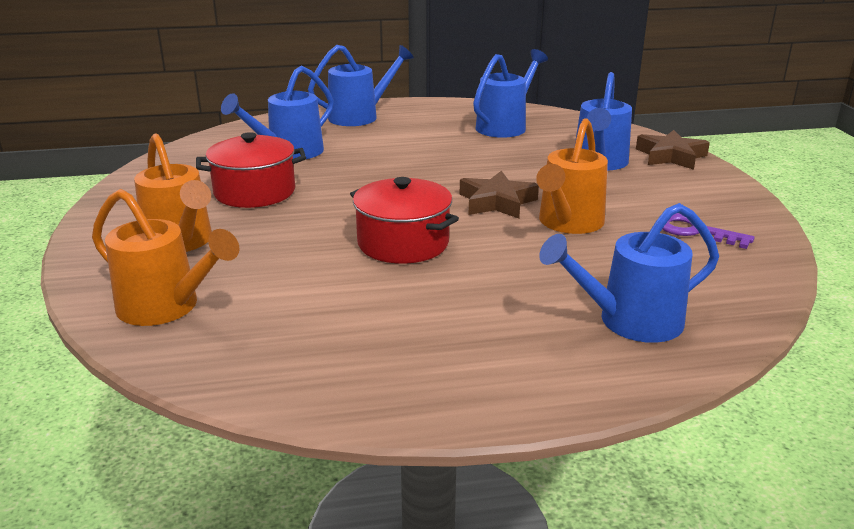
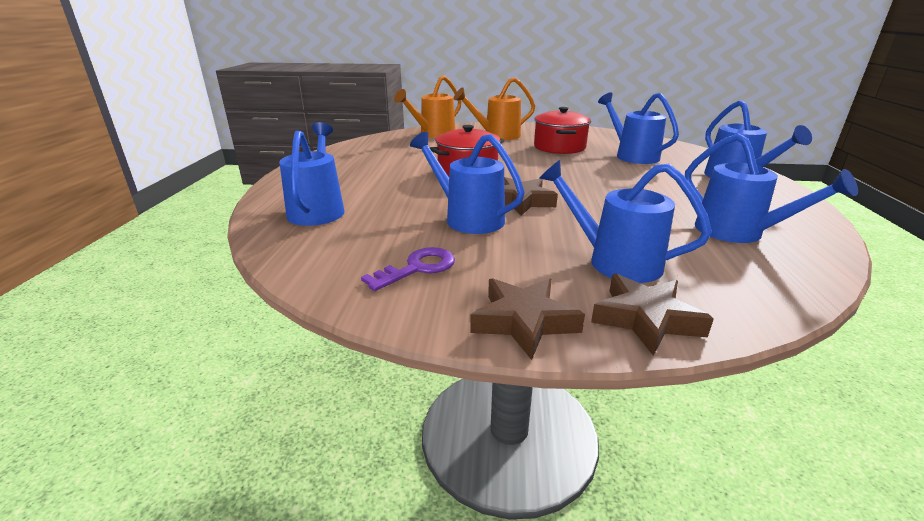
camera: 105 degrees right, 0 degrees up
orange watering can [536,118,608,234] -> blue watering can [410,132,525,234]
none -> brown star [470,278,585,360]

